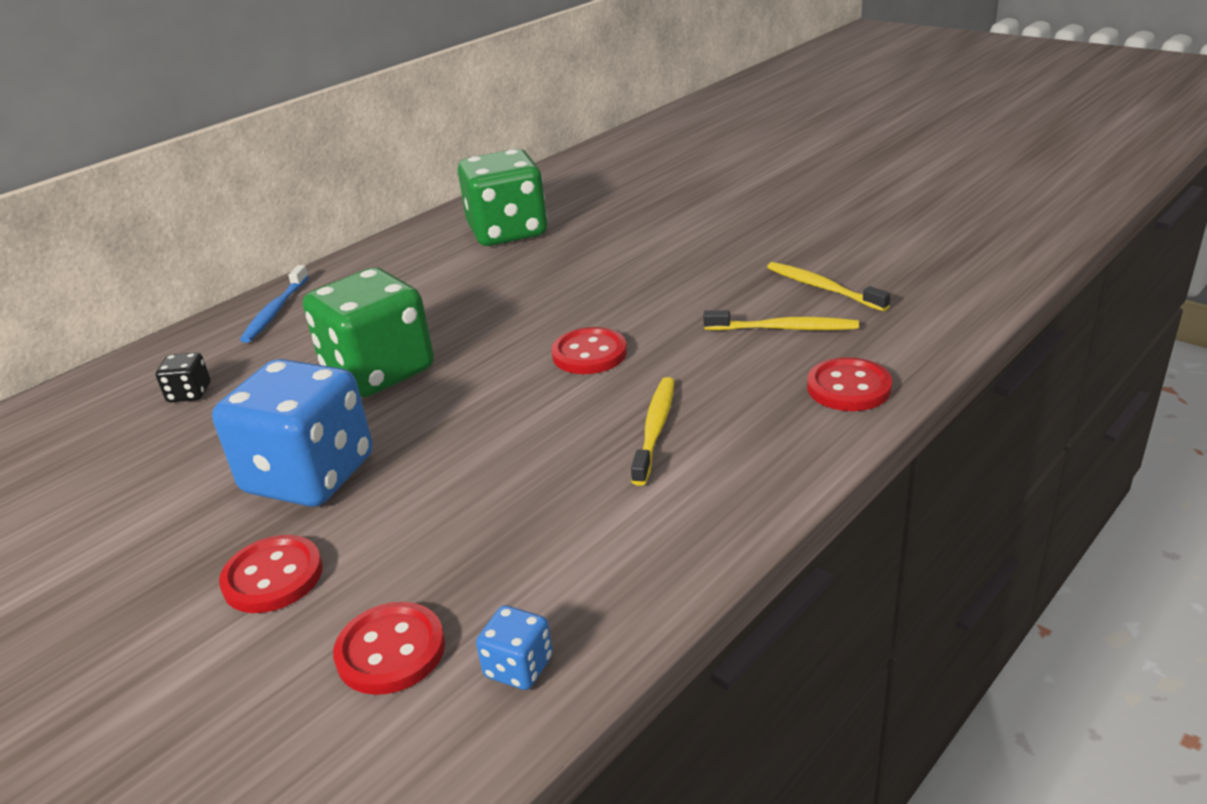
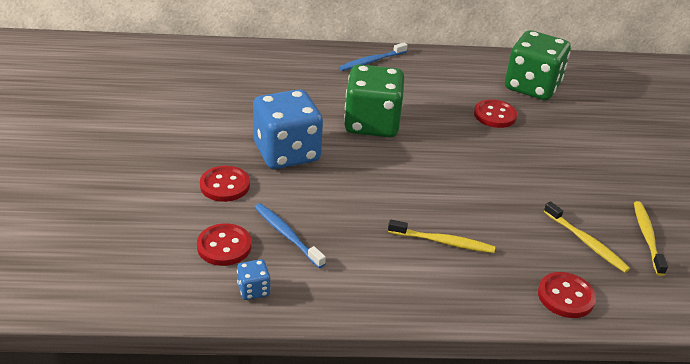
camera: 40 degrees right, 5 degrees up
black dice [156,352,211,402] -> none
red button [552,327,627,374] -> red button moved to [474,99,517,128]
yellow toothbrush [631,377,674,486] -> yellow toothbrush turned 45 degrees clockwise [388,219,495,253]
none -> blue toothbrush [255,203,326,268]

